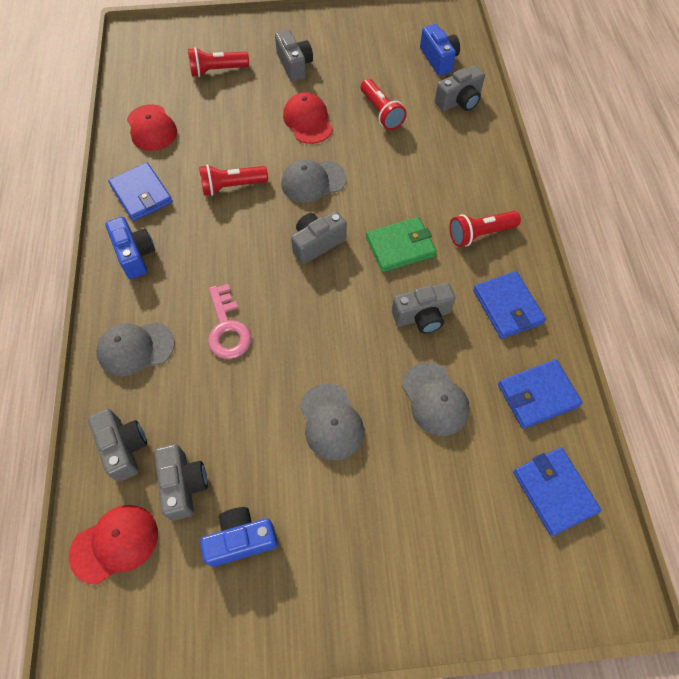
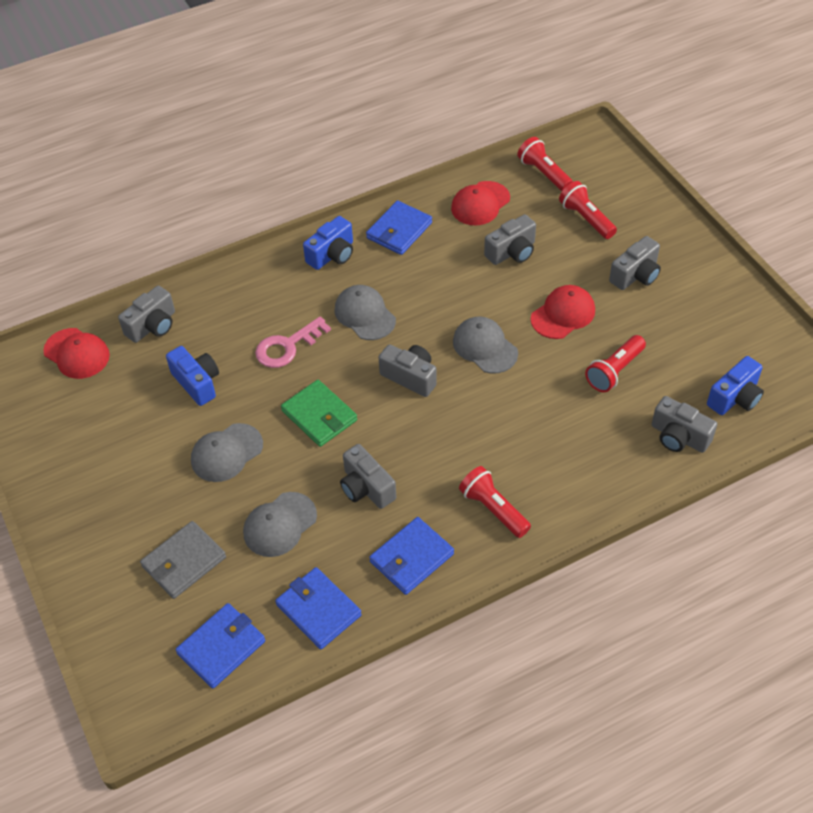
camera: 70 degrees right, 10 degrees down
grey cap [96,322,175,376] -> grey cap moved to [334,285,396,340]
grey camera [154,444,208,521] -> grey camera moved to [484,214,536,265]
red flashlight [199,164,268,196] -> red flashlight moved to [517,137,573,191]
blue camera [200,507,278,567] -> blue camera moved to [166,346,219,406]
green wallet [366,217,437,272] -> green wallet moved to [281,380,357,447]
none -> grey wallet [140,521,226,599]

